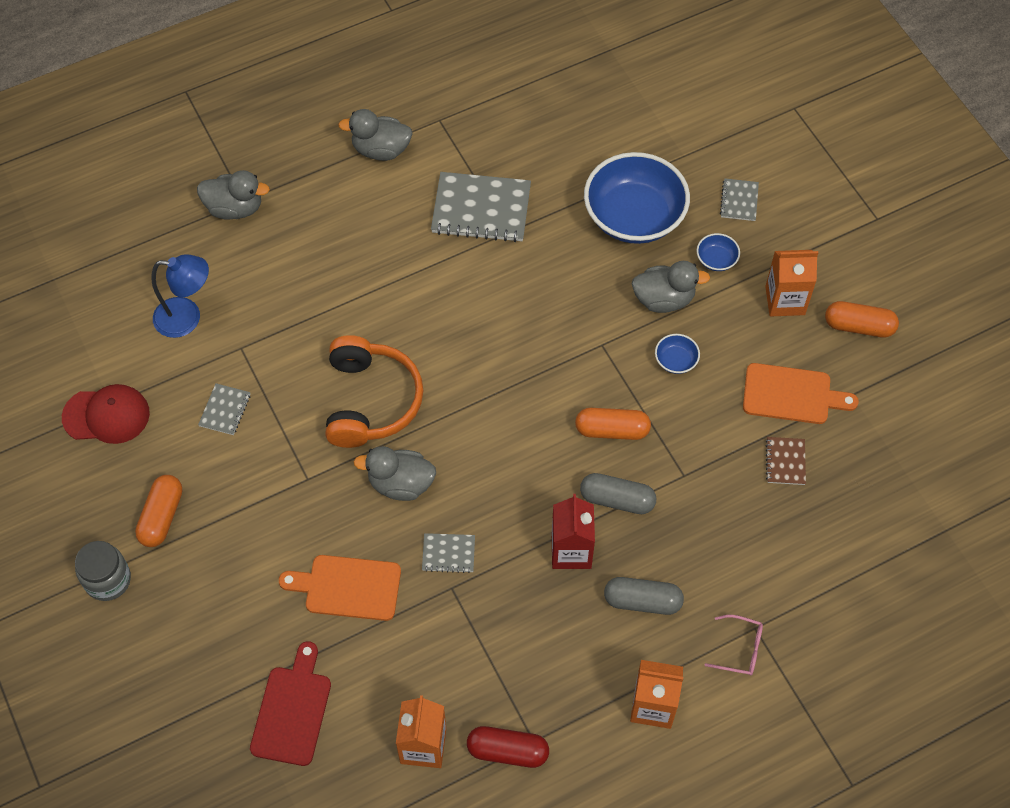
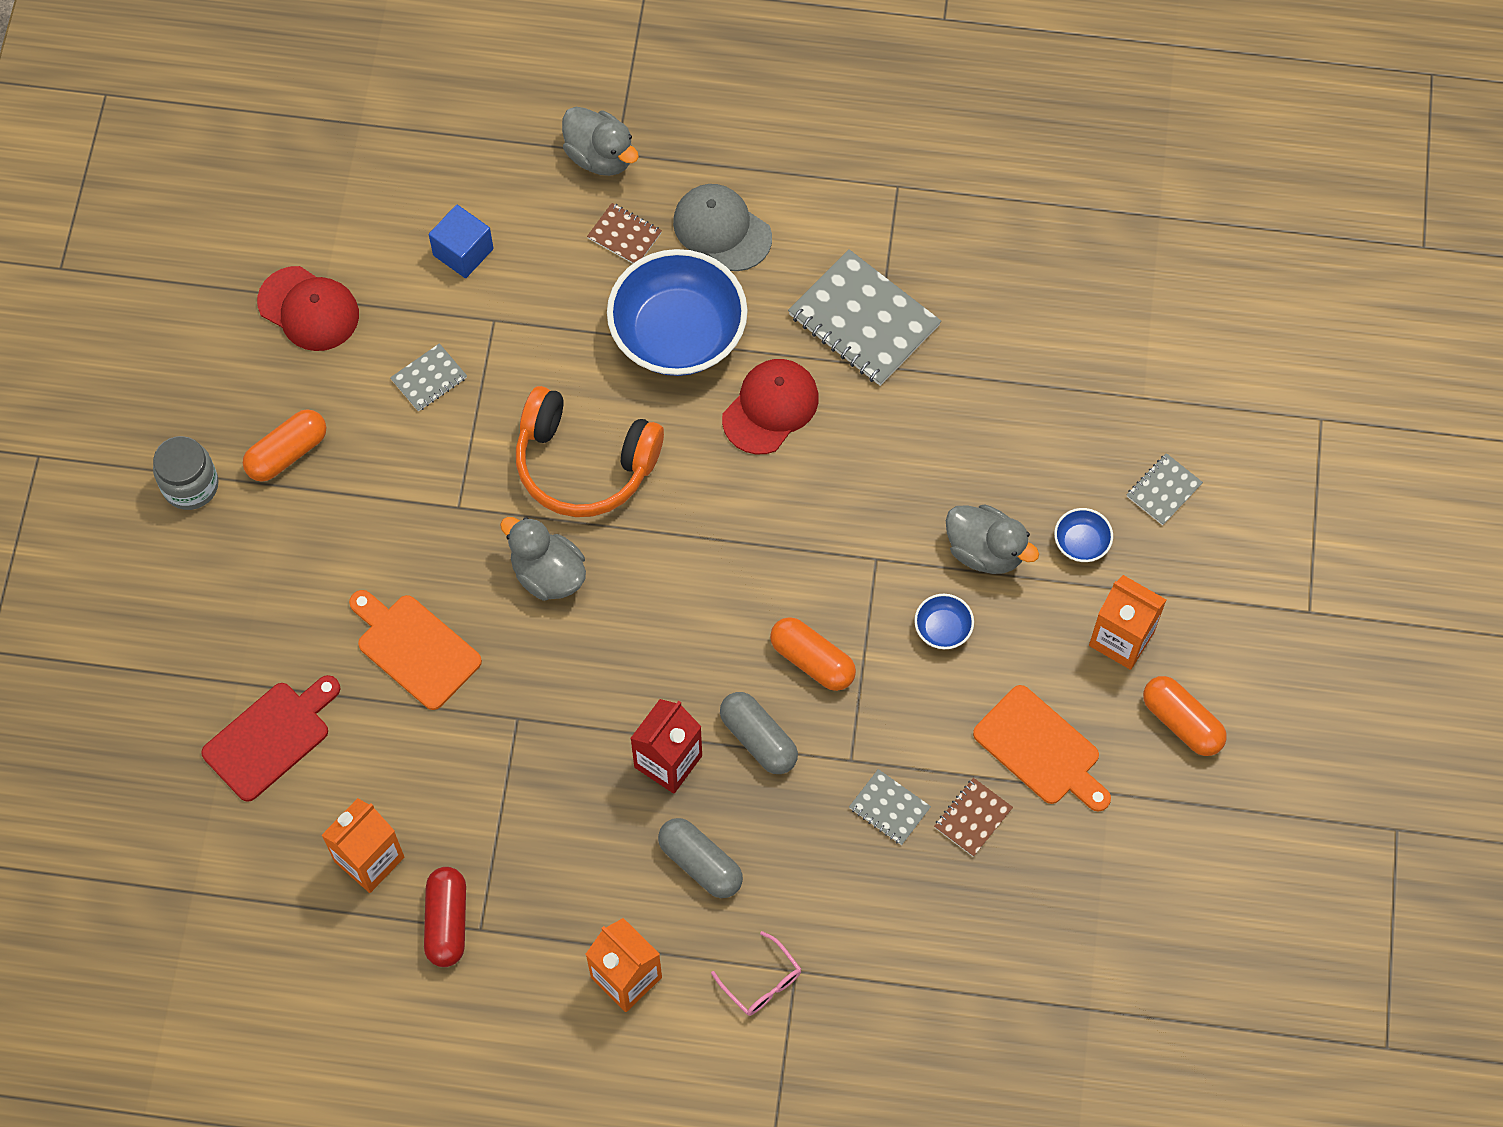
camera: 35 degrees right, 5 degrees up
blue lamp [151,254,209,338] -> blue cube [429,204,494,278]
orange headphones [325,335,423,448] -> orange headphones turned 75 degrees clockwise [516,386,664,517]
grey duck [338,109,413,161] -> none
grey notebook [422,533,475,573] -> grey notebook moved to [849,769,931,845]
red capsule [467,726,549,768] -> red capsule turned 45 degrees clockwise [424,867,466,967]
blue bowl [584,152,690,244] -> blue bowl moved to [607,249,748,376]
none -> brown notebook [587,203,662,263]
none -> grey cap [673,184,772,271]
none -> red cap [722,359,819,454]

